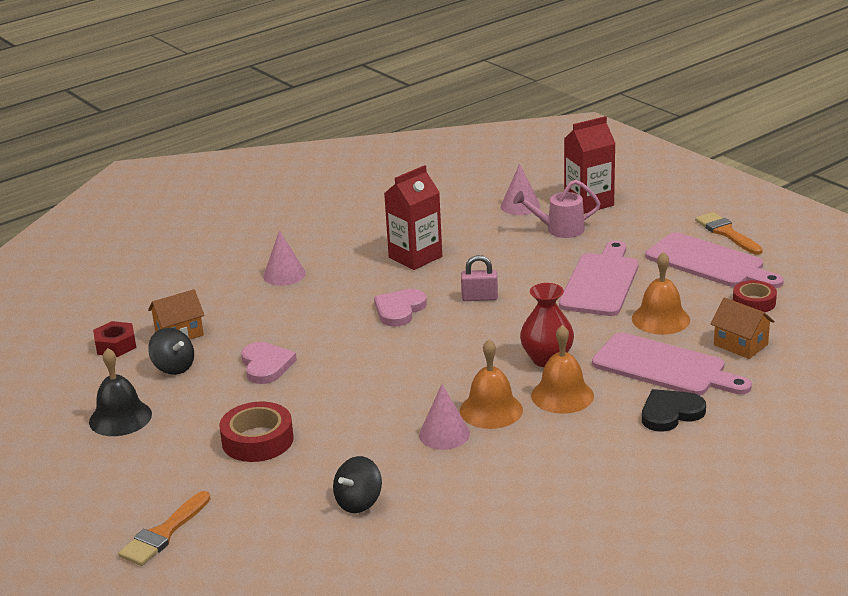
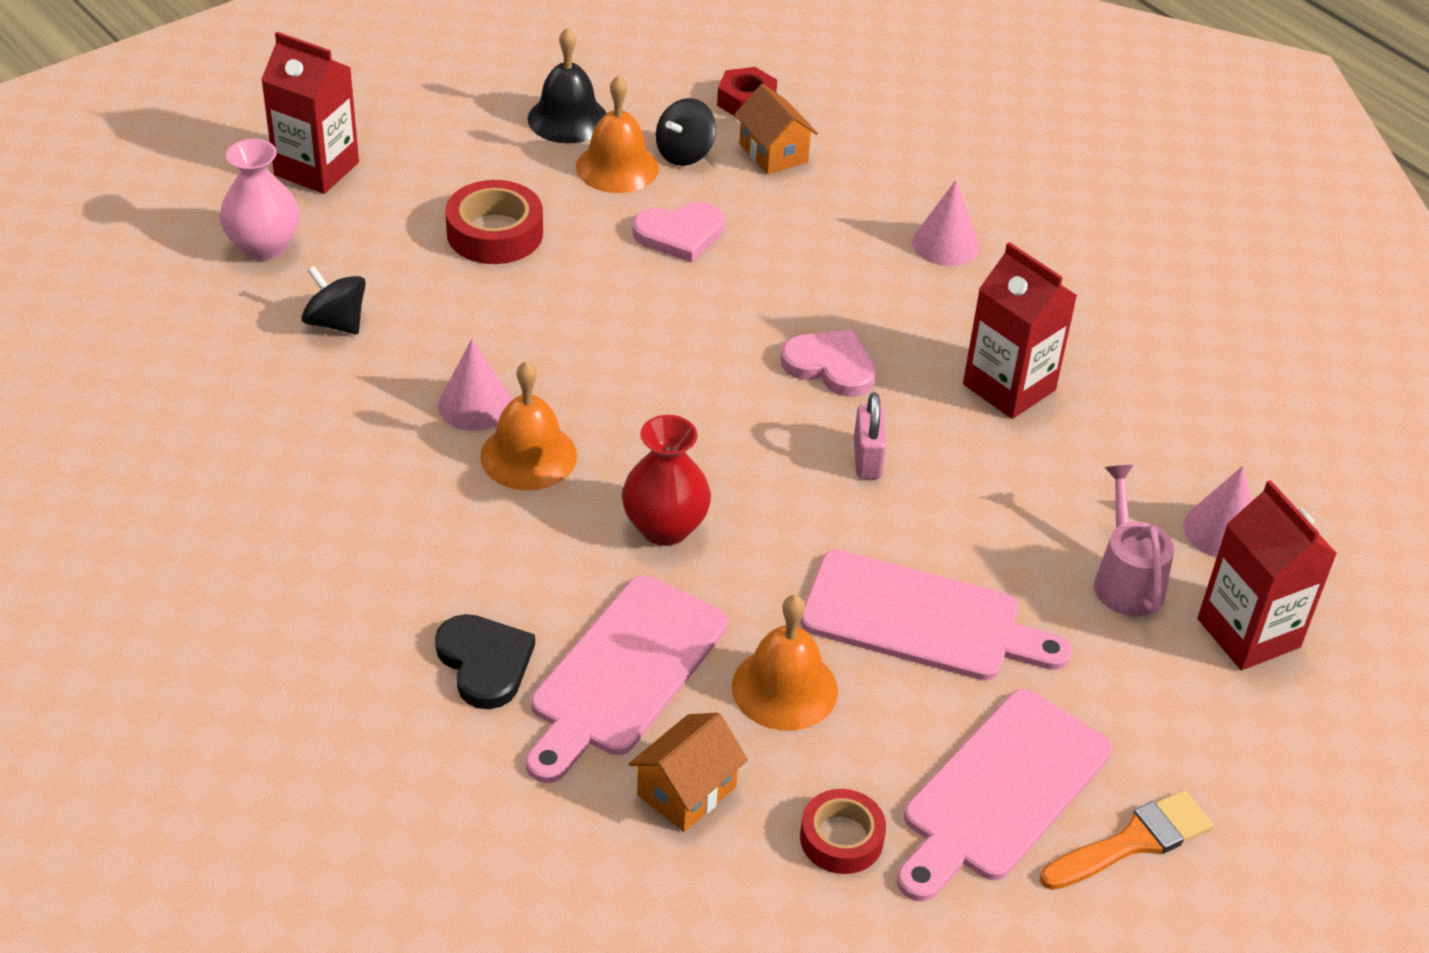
camera: 85 degrees right, 15 degrees up
orange brush [118,491,211,566] -> red carton [261,32,359,194]
orange bell [531,325,594,414] -> orange bell moved to [576,75,659,193]
none -> pink vase [219,139,300,261]

